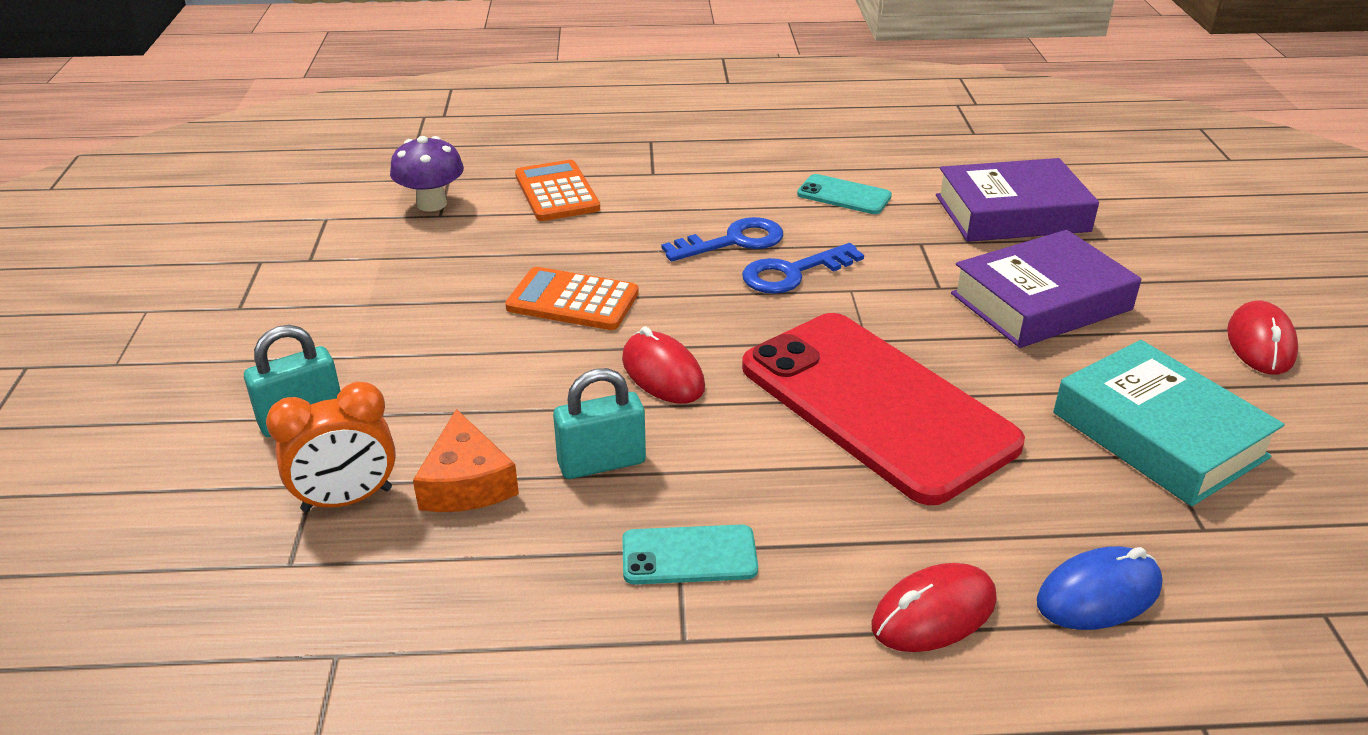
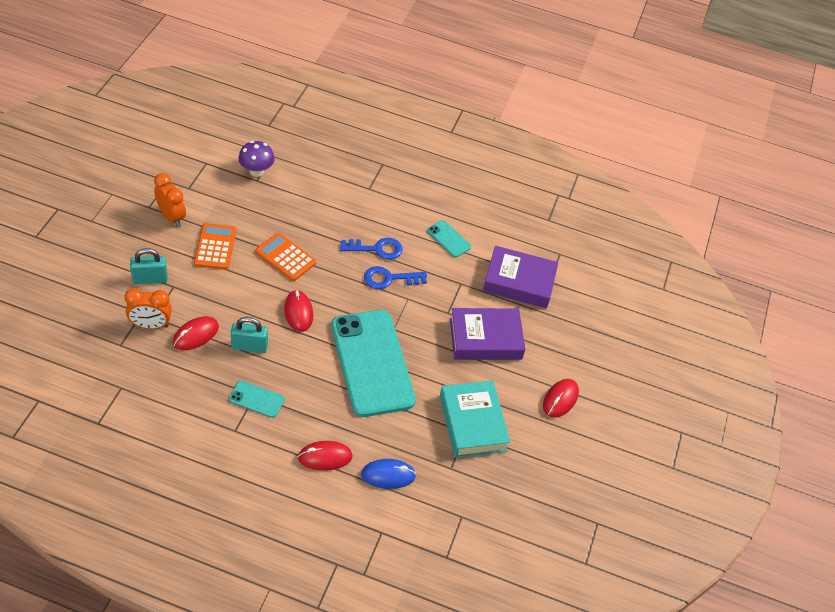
camera: 15 degrees right, 15 degrees up
orange cheese [413,409,519,512] -> red mouse [173,316,219,350]
orange calculator [515,160,600,221] -> orange calculator moved to [194,223,236,270]
red phone [742,313,1025,505] -> turquoise phone [331,310,416,417]
none -> orange clock [154,173,186,227]

